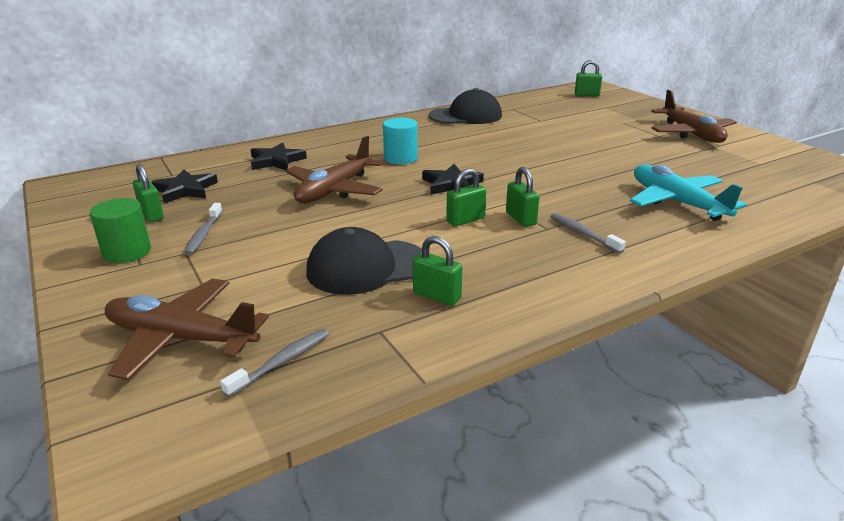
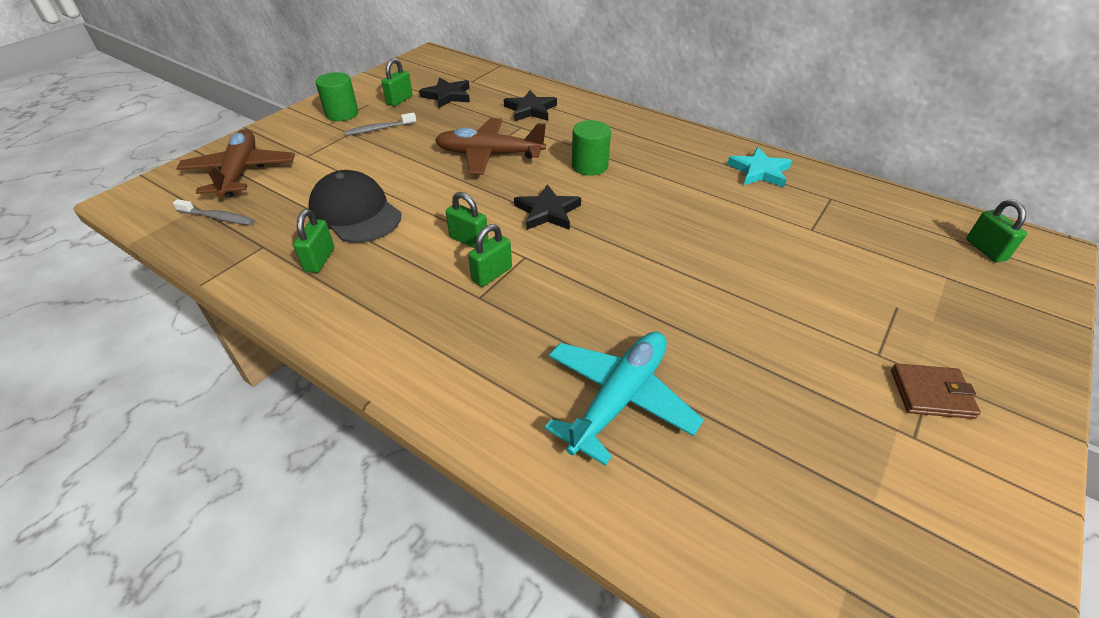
camera: 65 degrees right, 15 degrees up
turquoise cylinder [383,118,418,164] -> green cylinder [572,120,611,176]
black cap [429,88,502,124] -> turquoise star [727,147,792,188]
grey toothbrush [550,213,626,254] -> none
brown plane [651,90,737,143] -> brown wallet [891,363,981,419]

